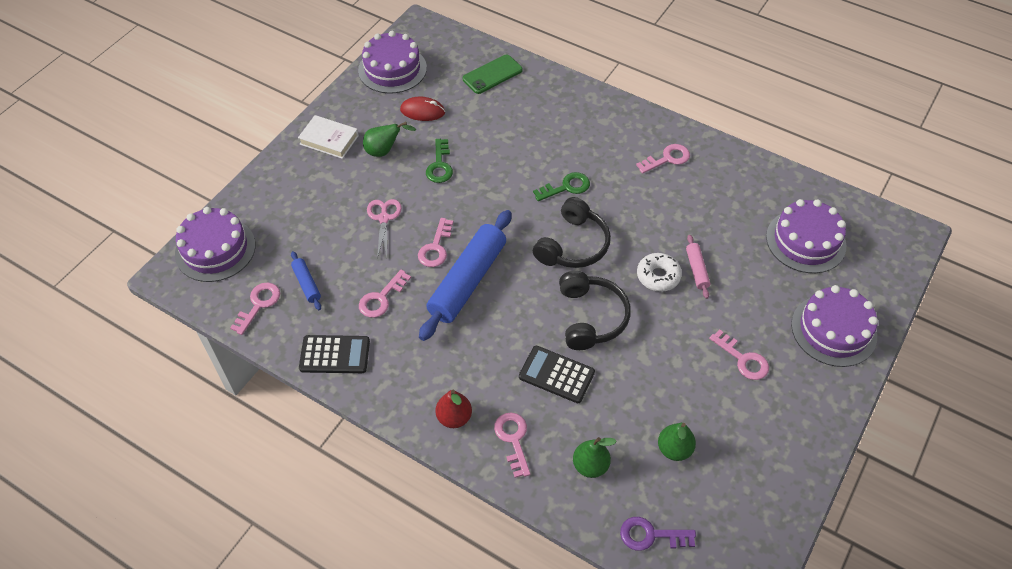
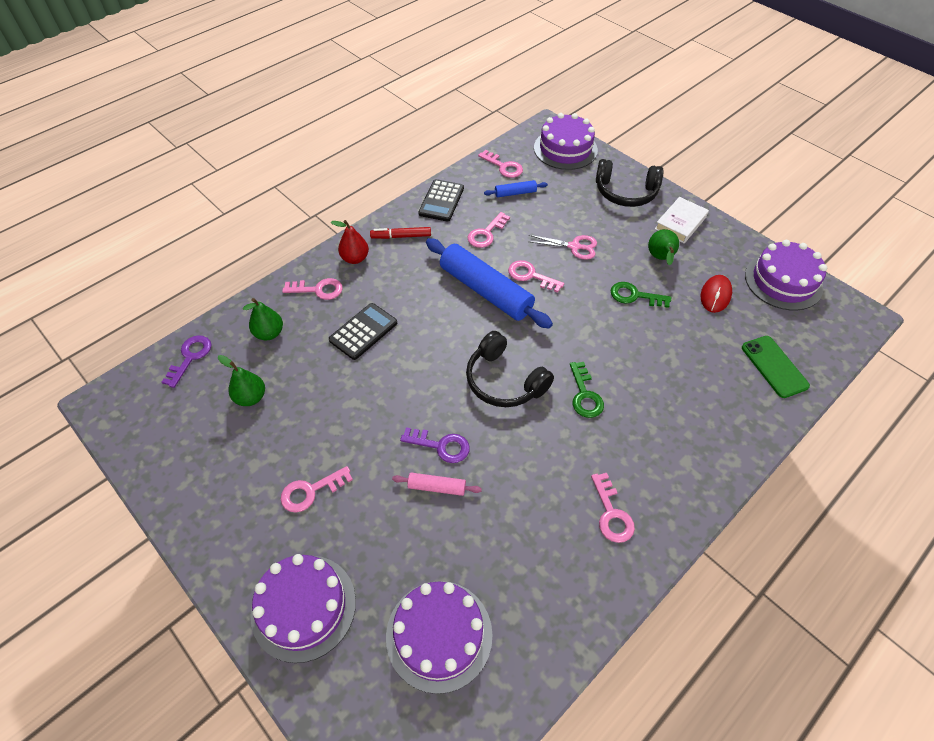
camera: 105 degrees right, 0 degrees up
pink key [359,270,411,318] -> pink key turned 105 degrees counterclockwise [467,212,510,248]
black headphones [559,271,631,350] -> black headphones moved to [596,159,664,207]
white donut [637,253,682,292] -> purple key [400,427,470,463]
none -> red marker [370,227,431,239]

